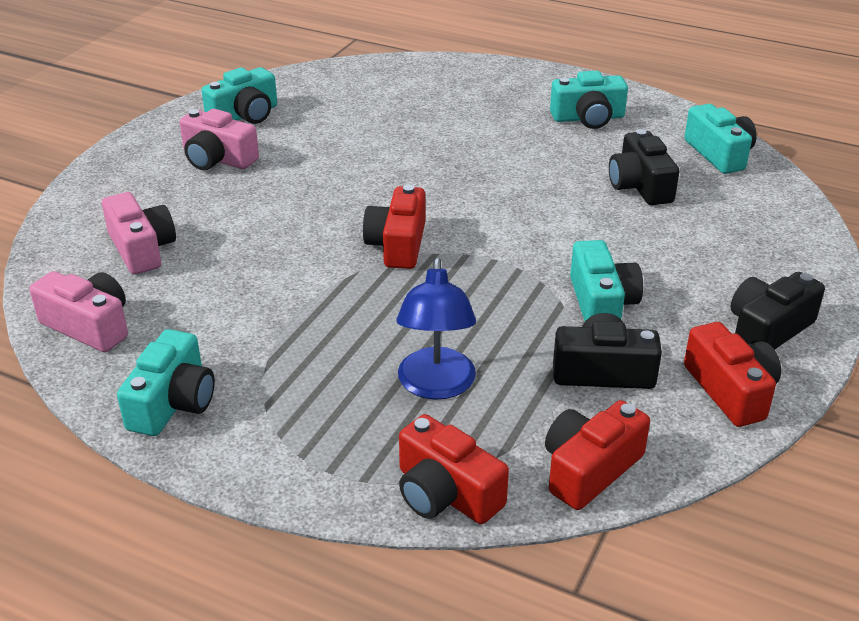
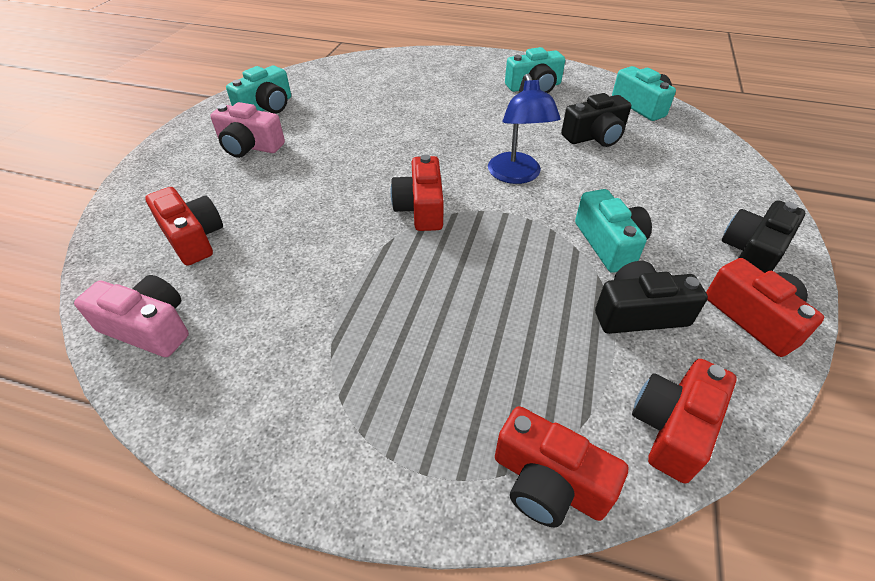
camera: 10 degrees left, 10 degrees up
pink camera [102,192,176,275] -> red camera [145,187,223,266]
turquoise camera [117,329,215,436] -> none
blue lamp [396,258,476,400] -> blue lamp moved to [488,74,561,184]
black camera [609,129,679,205] -> black camera turned 90 degrees counterclockwise [561,93,631,147]

